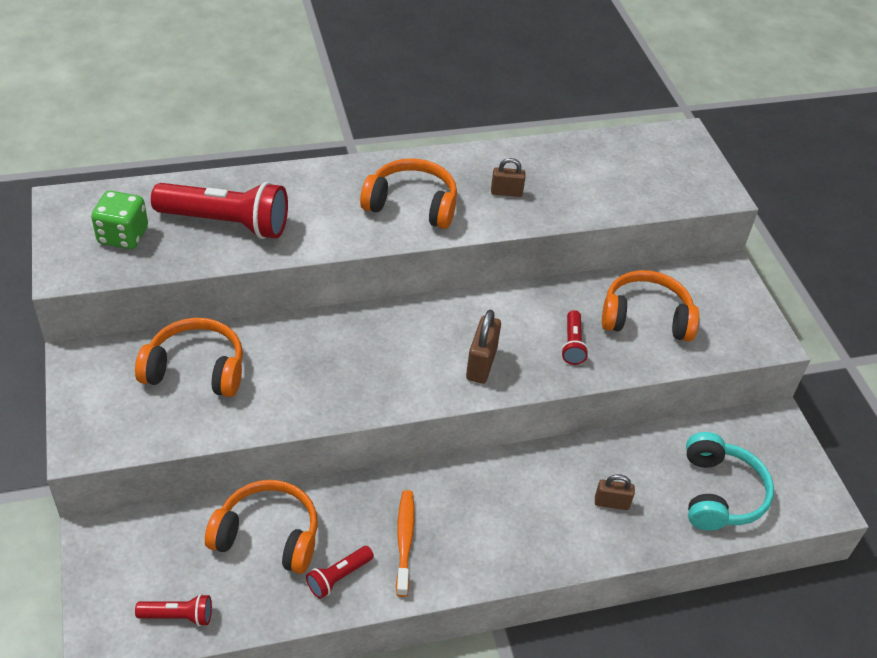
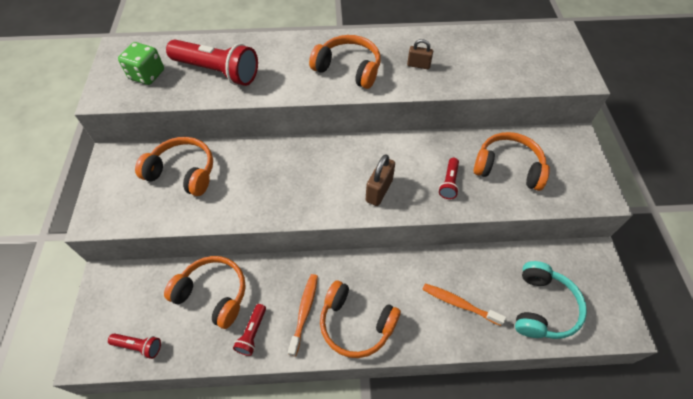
camera: 15 degrees right, 10 degrees up
red flashlight [306,546,374,599] -> red flashlight turned 45 degrees counterclockwise [233,304,266,356]
brown padlock [595,474,635,510] -> orange toothbrush [422,283,506,326]
none -> orange headphones [320,280,401,358]

